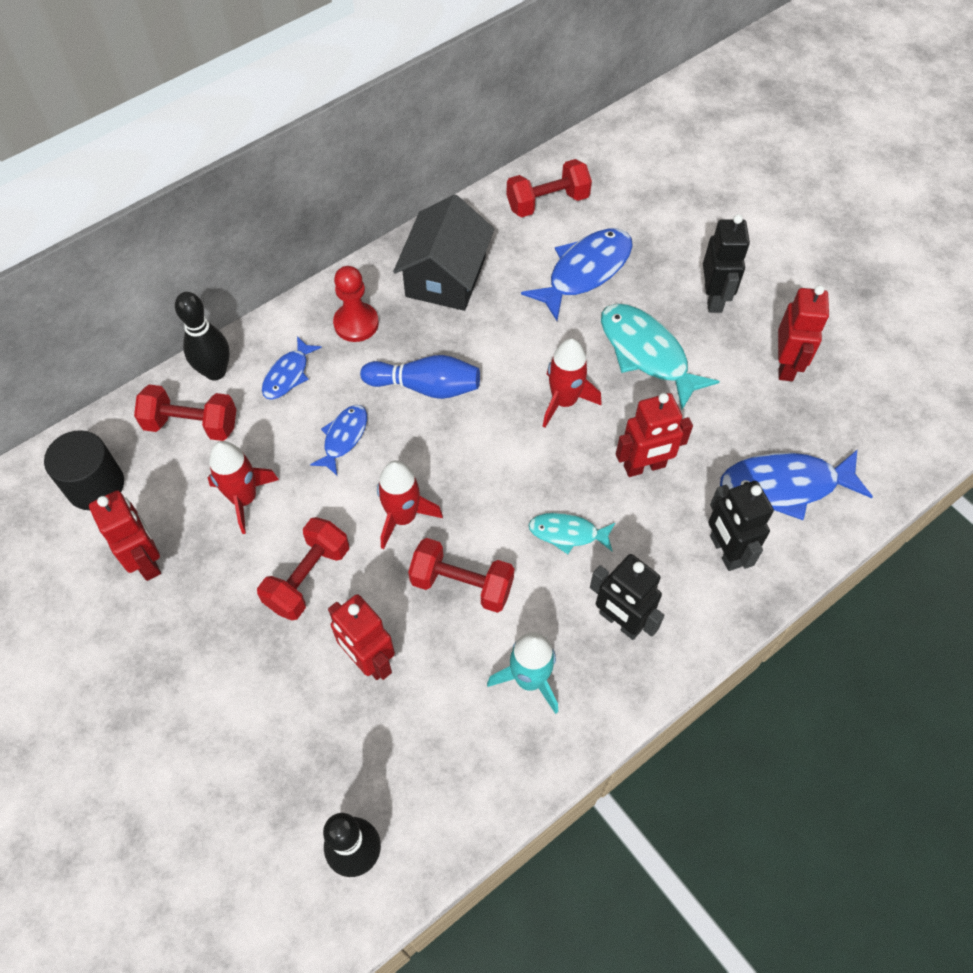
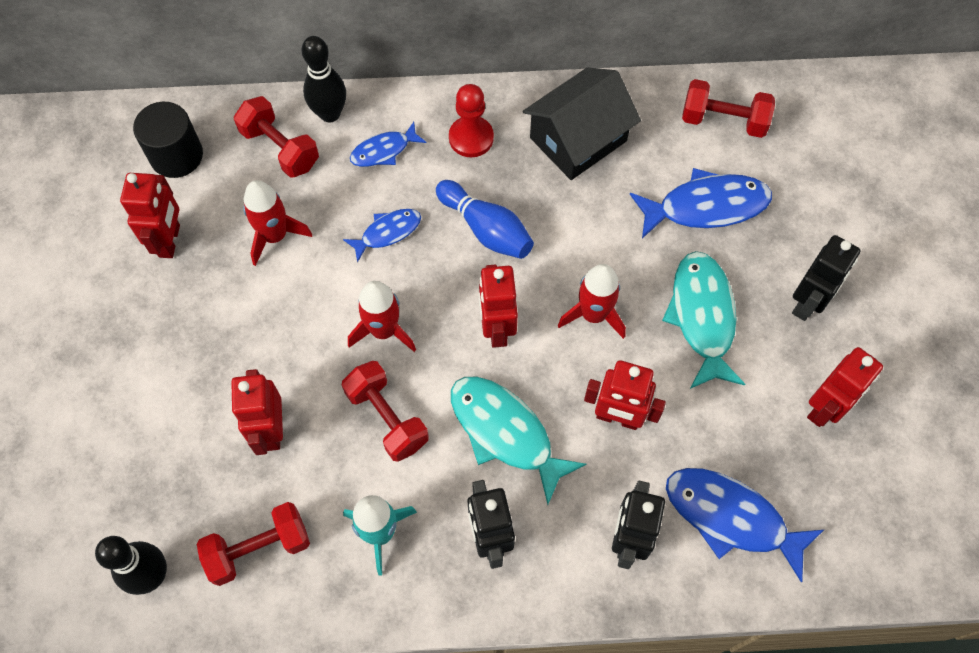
camera: 35 degrees right, 5 degrees up
red dumbbell [257,517,349,620] -> red dumbbell moved to [197,502,310,586]
turquoise fish [528,513,615,554] -> turquoise fish [451,377,587,504], size x1.76
none -> red robot [479,265,518,348]

